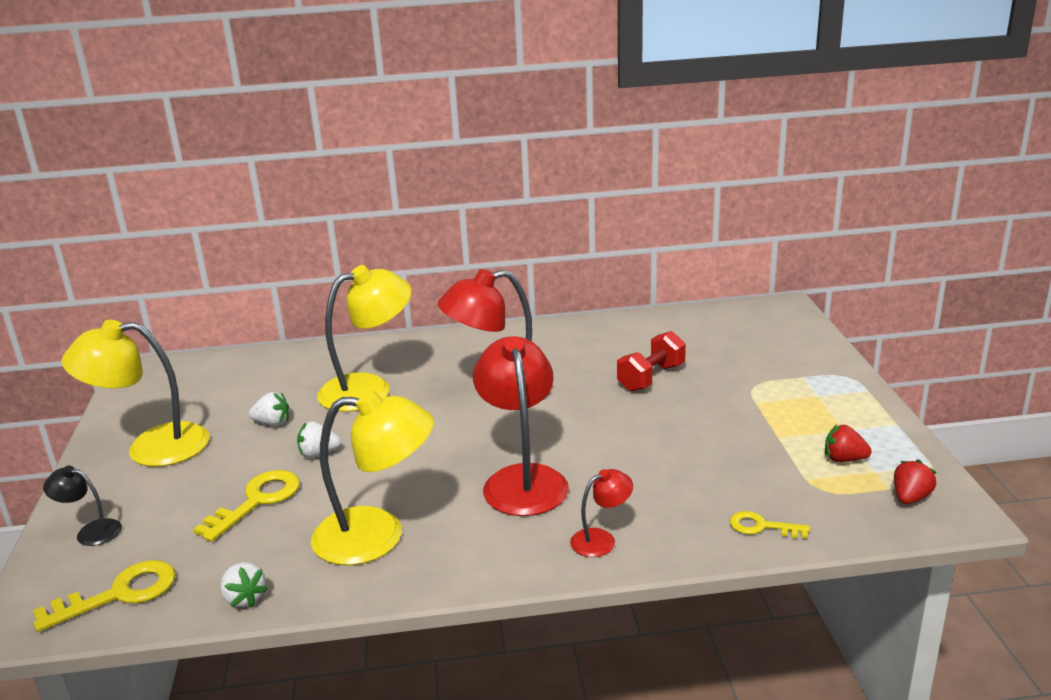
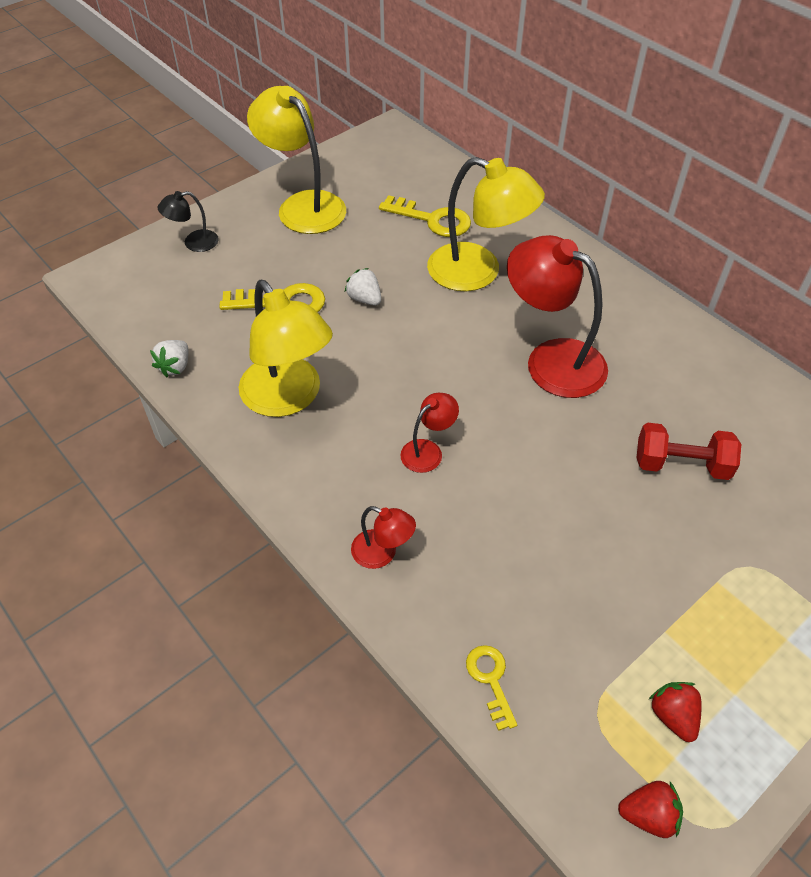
camera: 55 degrees right, 25 degrees up
yellow key [33,560,176,632] -> yellow key moved to [379,195,471,237]
black lamp [43,466,122,546] -> black lamp turned 90 degrees counterclockwise [157,191,219,252]
white strawberry [249,392,289,426] -> none
red lamp [473,336,569,516] -> red lamp [401,393,459,473], size x0.48

